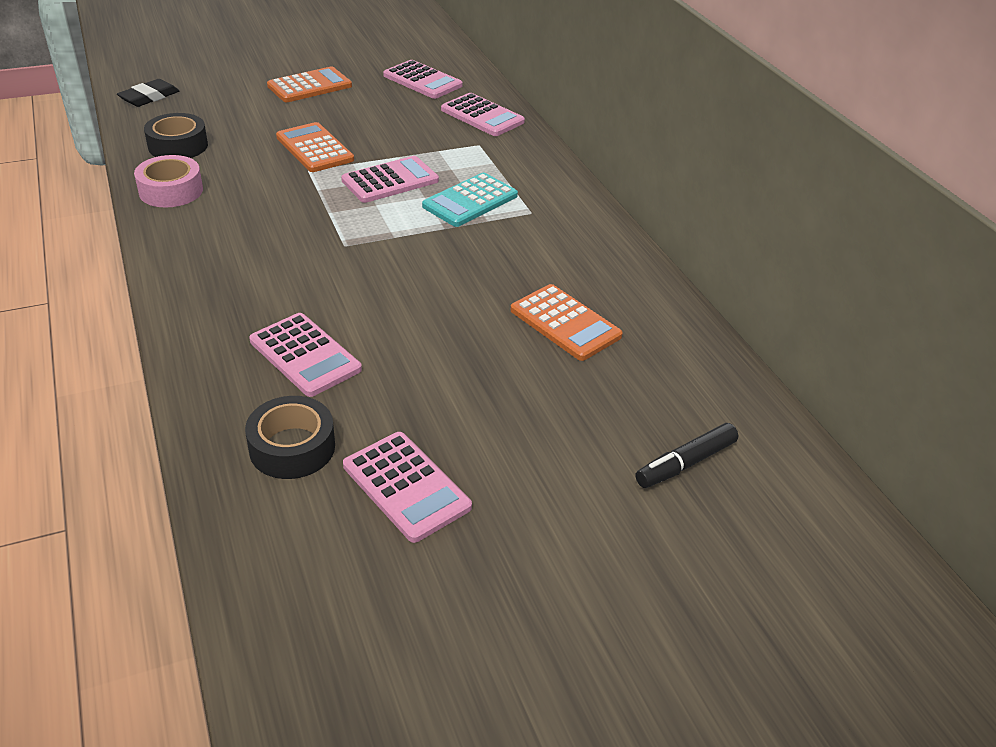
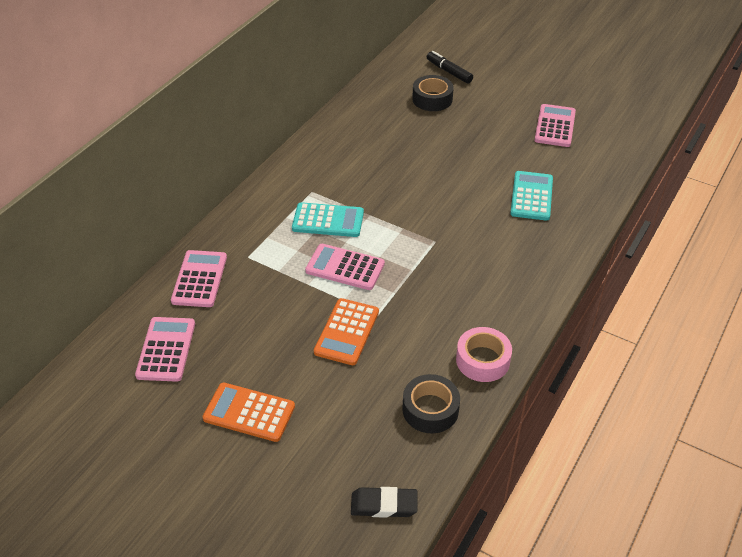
camera: 125 degrees left, 5 degrees up
black tape [245,396,335,479] -> black tape moved to [412,75,454,111]
pink calculator [249,313,362,397] -> turquoise calculator [510,171,553,221]
orange calculator [511,284,623,361] -> none
black marker [635,423,738,488] -> black marker turned 150 degrees counterclockwise [427,51,473,84]

